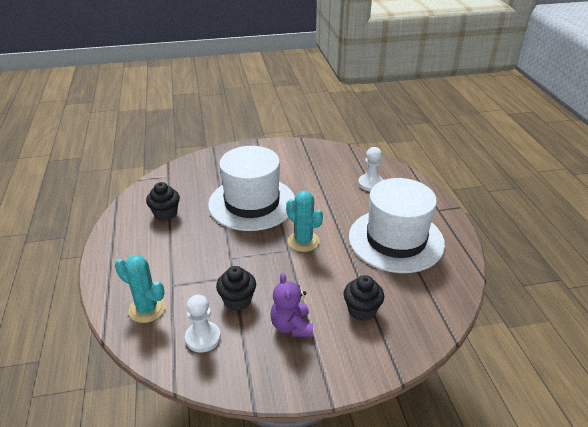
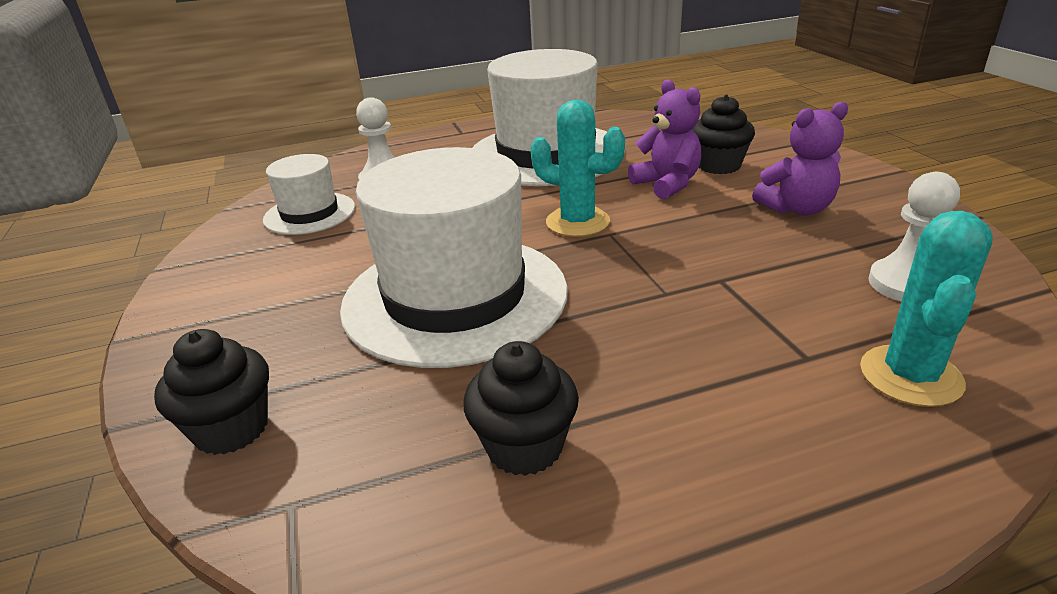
camera: 95 degrees left, 5 degrees down
black cupcake [216,266,256,311] -> black cupcake moved to [154,329,269,455]
turquoise cactus [286,190,323,252] -> turquoise cactus turned 75 degrees clockwise [530,100,625,237]
none -> white hat [263,154,355,235]
none -> purple teddy bear [628,79,702,199]

